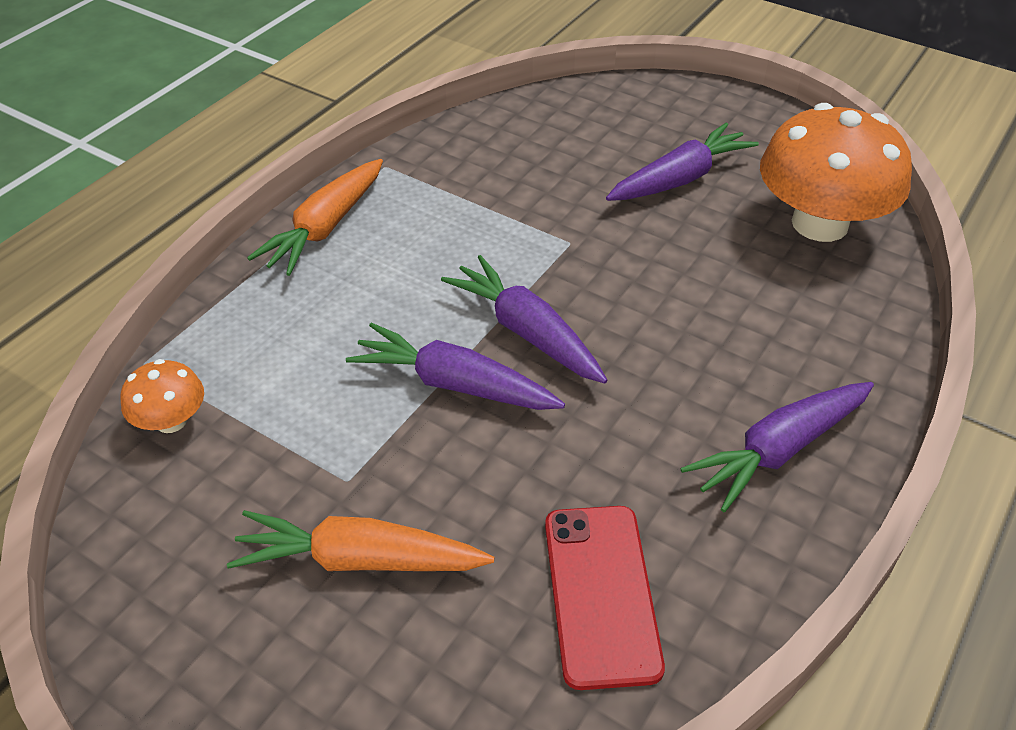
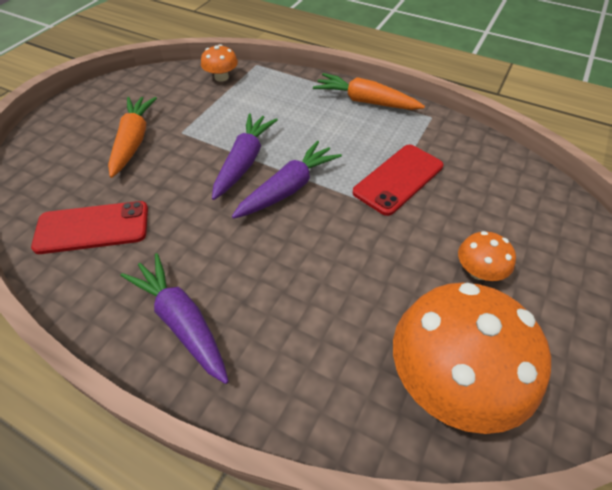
camera: 85 degrees right, 5 degrees up
purple carrot [606,123,759,201] -> orange mushroom [458,231,516,281]
none -> red phone [353,145,444,216]

